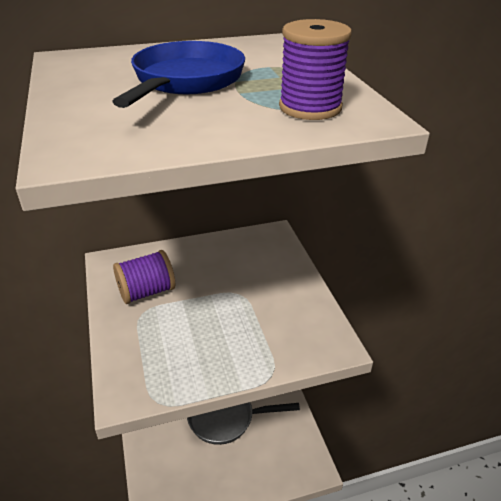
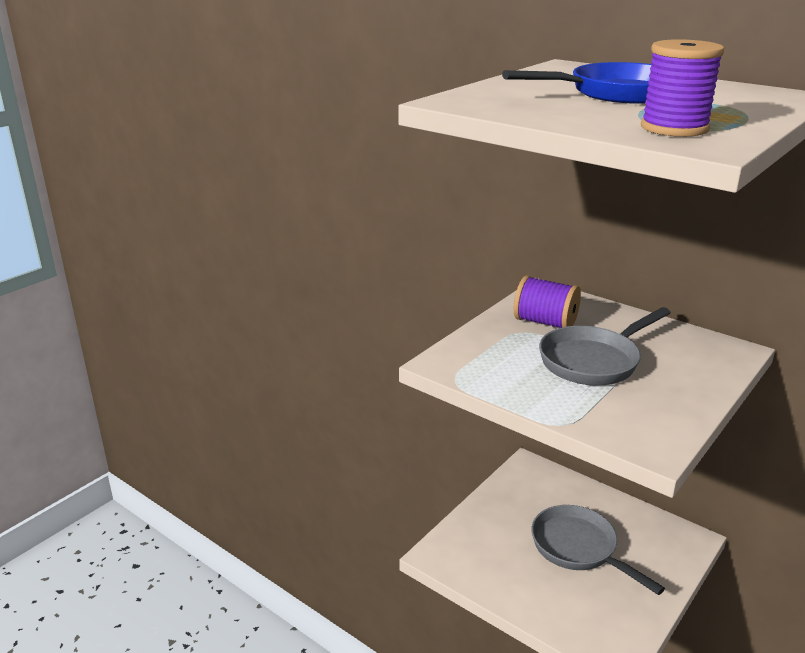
camera: 55 degrees right, 10 degrees down
none -> grey pan [539,307,671,385]

